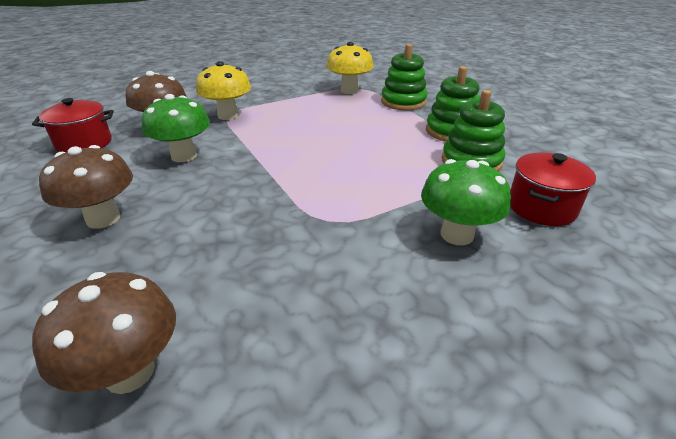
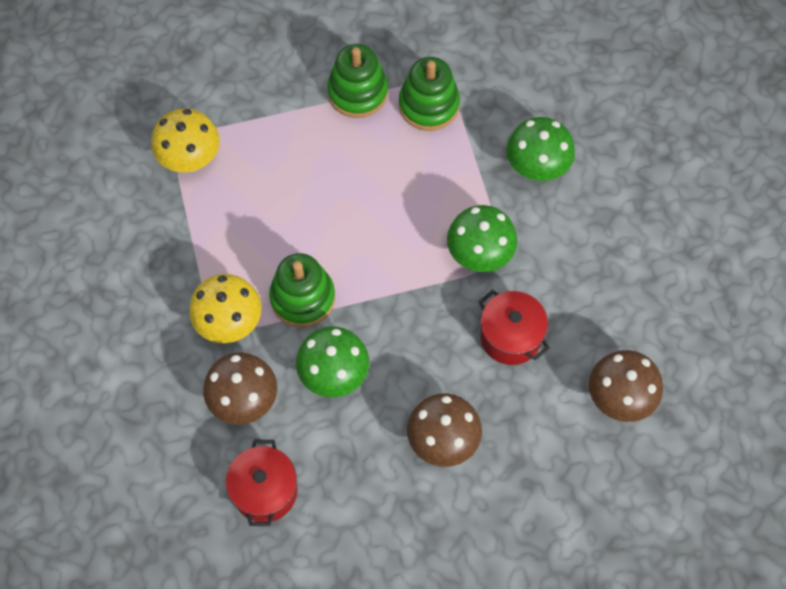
camera: 75 degrees left, 30 degrees up
green stacking toy [381,44,427,110] -> green stacking toy moved to [269,253,335,327]
red pot [510,152,596,226] -> red pot moved to [478,290,550,365]
none -> green mushroom [447,205,518,272]

